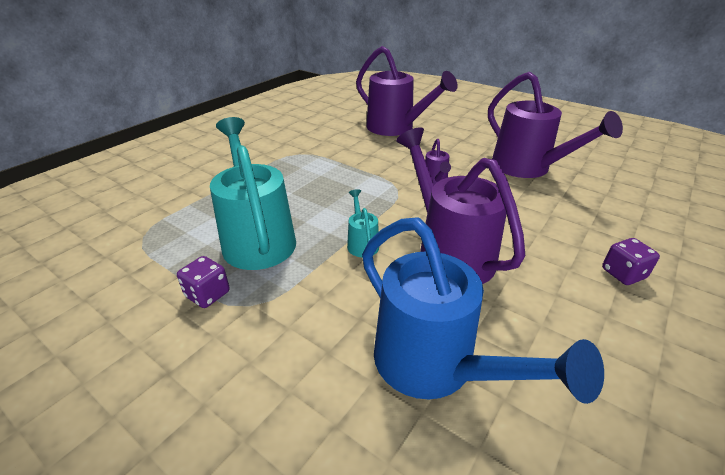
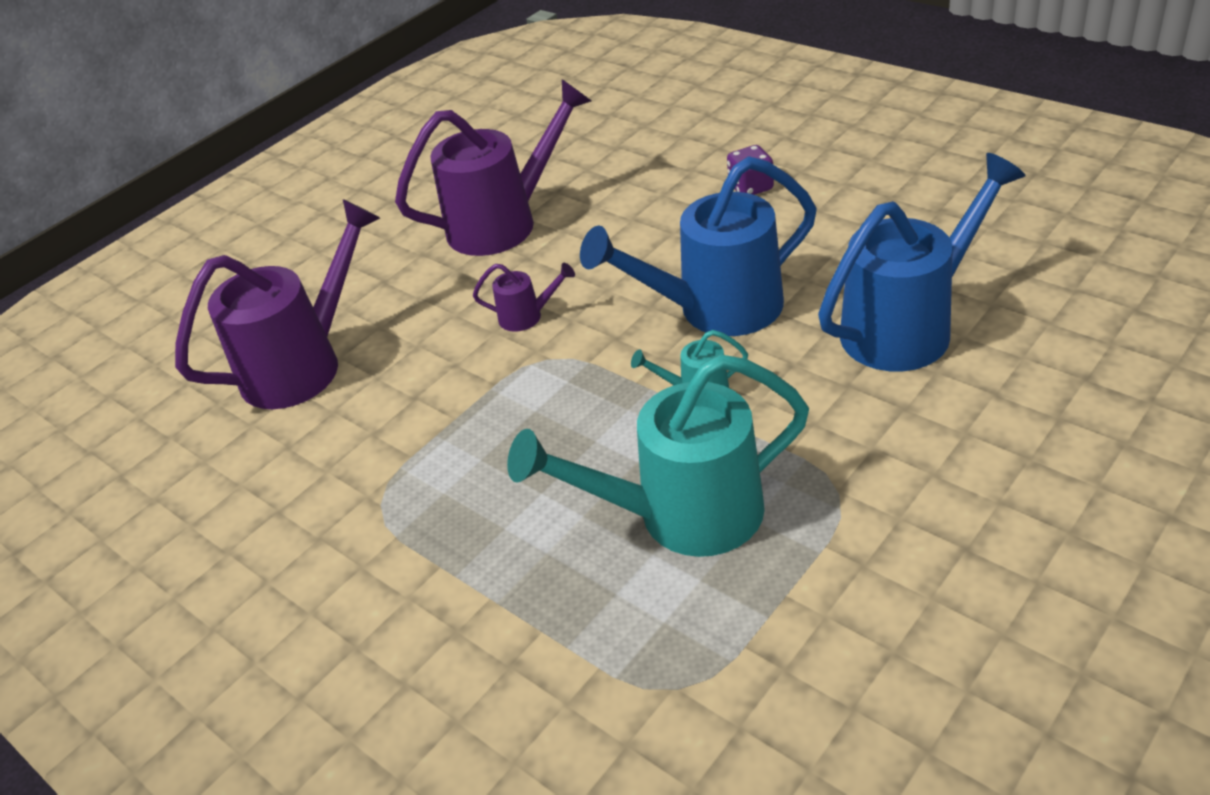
camera: 80 degrees left, 5 degrees up
purple dice [177,256,230,308] -> none
purple watering can [396,127,525,284] -> blue watering can [580,156,817,336]

